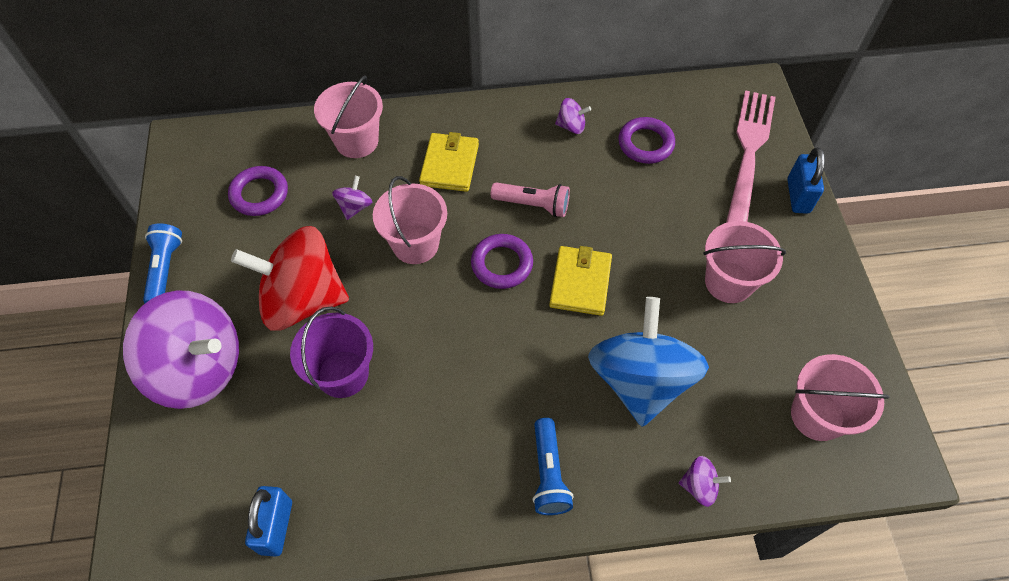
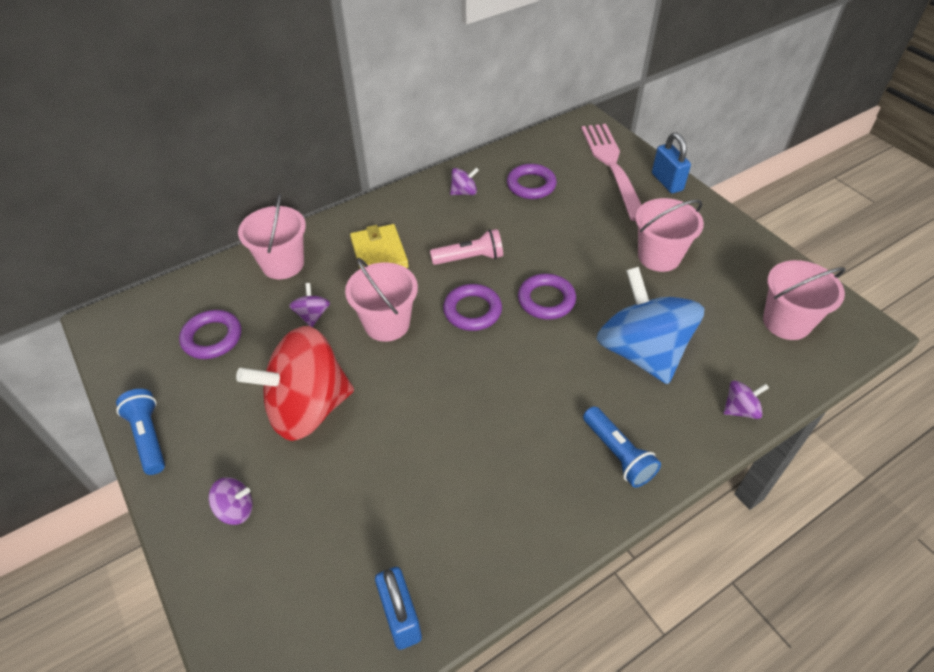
camera: 25 degrees left, 10 degrees down
purple spinning top [123,291,239,409] -> purple spinning top [209,477,253,525], size x0.40
purple bucket [290,307,373,398] -> none
yellow wallet [549,246,612,316] -> purple ring [518,274,576,320]

